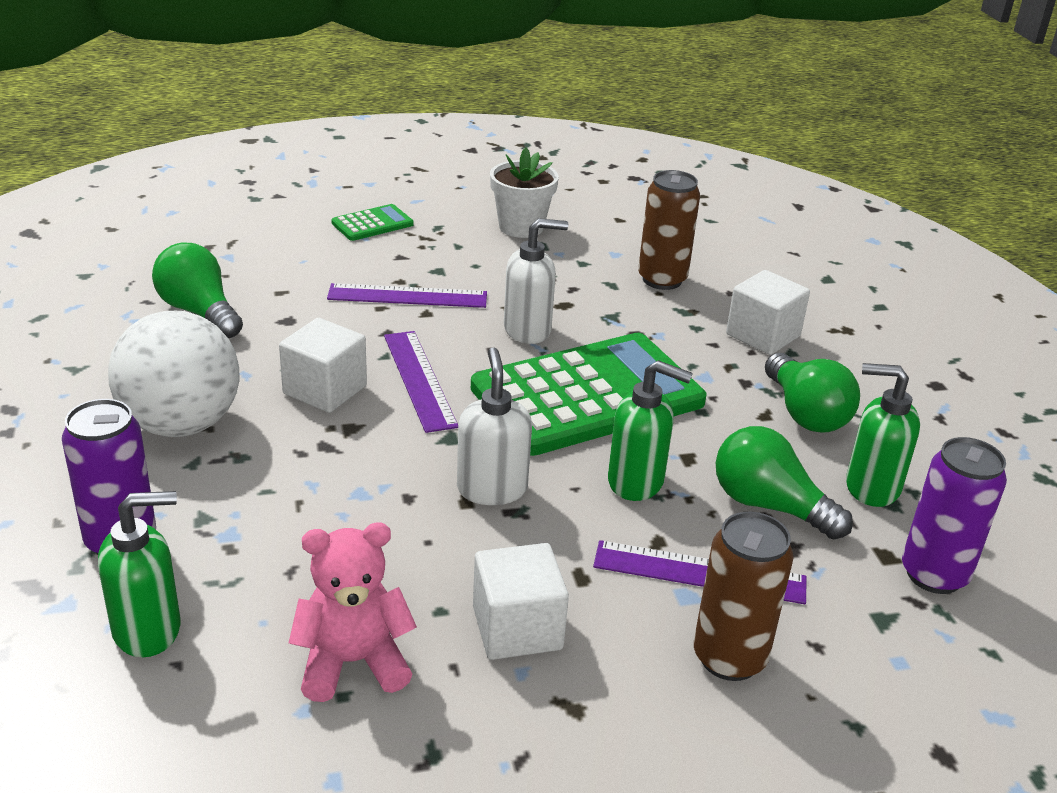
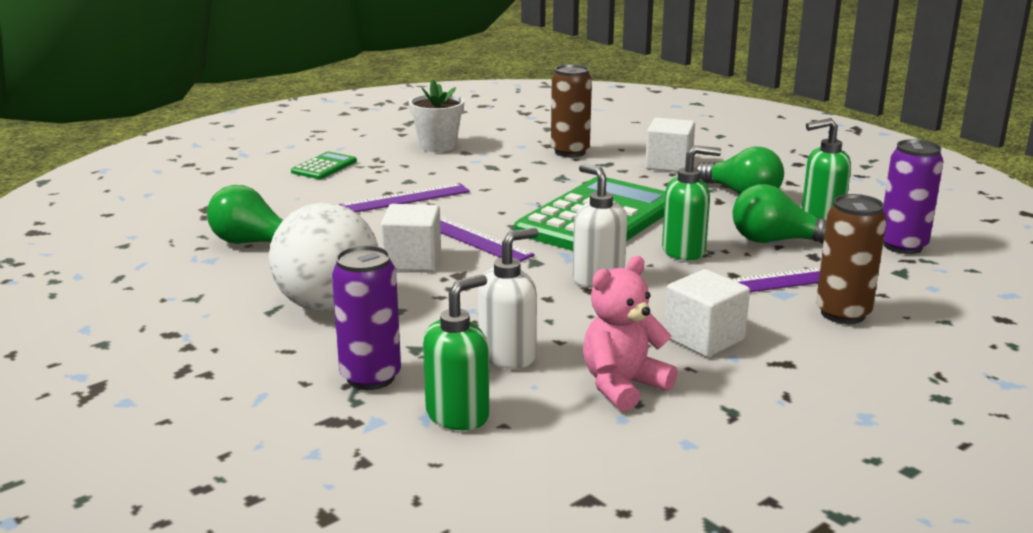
camera: 25 degrees left, 10 degrees down
white soap dispenser [504,218,568,344] -> white soap dispenser moved to [478,228,539,369]

